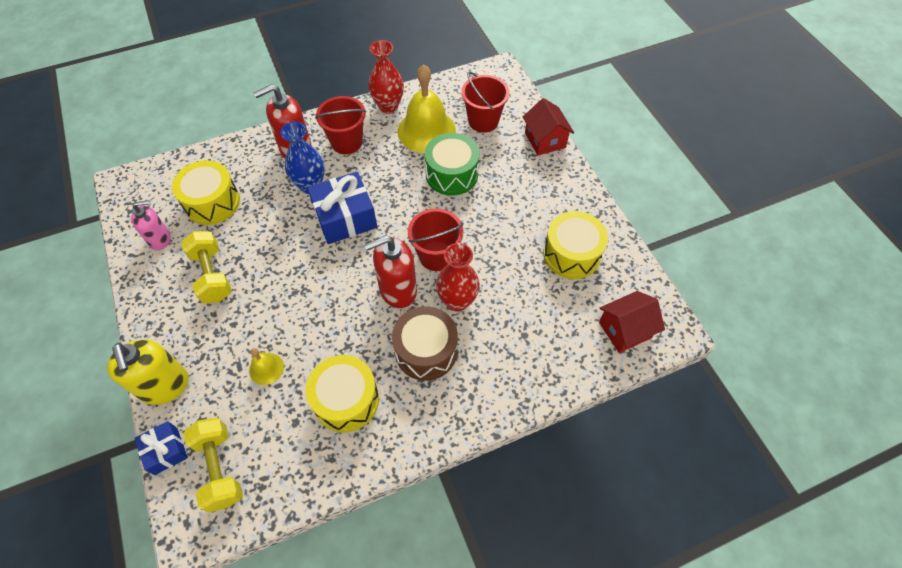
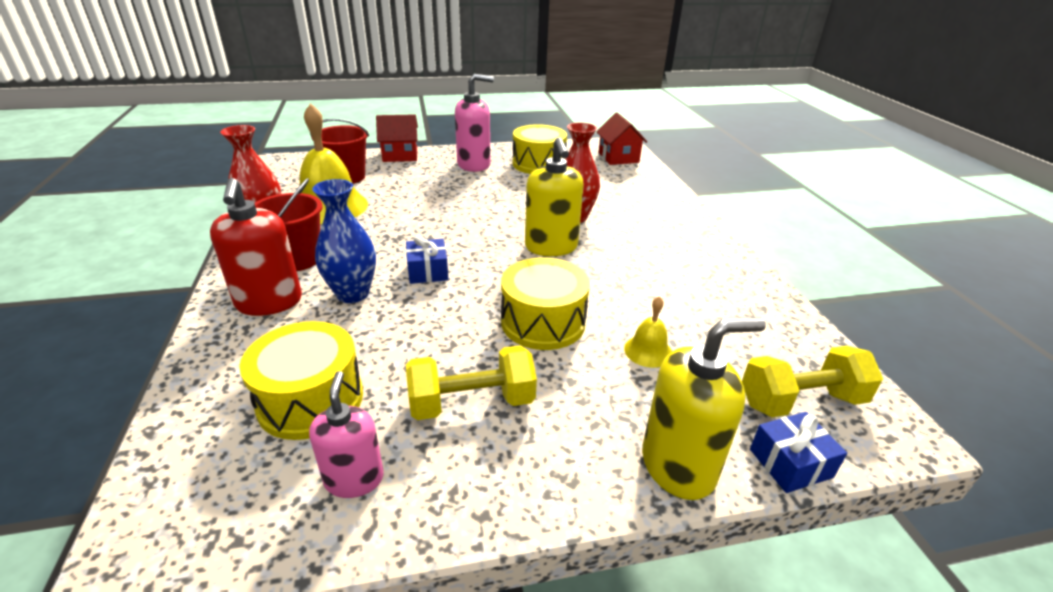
camera: 80 degrees left, 25 degrees down
yellow drum [306,355,379,433] -> yellow drum moved to [501,257,590,350]
blue gift [307,172,377,244] -> blue gift [406,235,448,284], size x0.56
red soap dispenser [365,235,417,308] -> yellow soap dispenser [525,137,584,256]
brown drum [392,306,458,381] -> none
red bucket [408,208,464,271] -> none
green drum [425,133,480,196] -> none
none -> pink soap dispenser [455,74,494,172]

